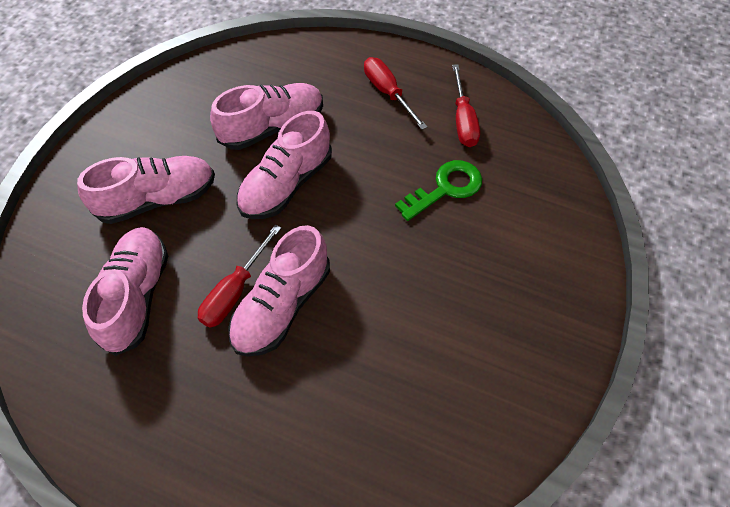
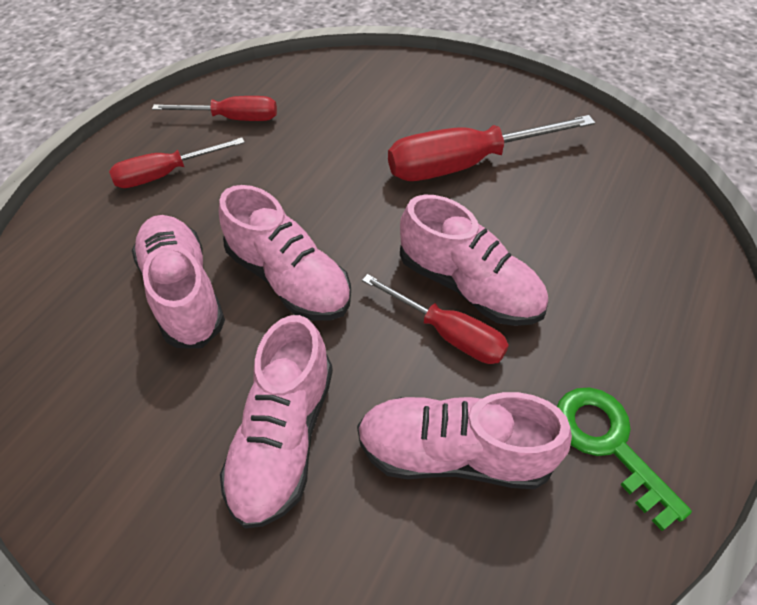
camera: 85 degrees left, 5 degrees down
pink shoe [77,156,215,224] -> pink shoe turned 150 degrees counterclockwise [220,315,333,529]
green key [395,160,482,221] -> green key moved to [557,387,692,531]
none -> red screwdriver [388,115,595,181]

